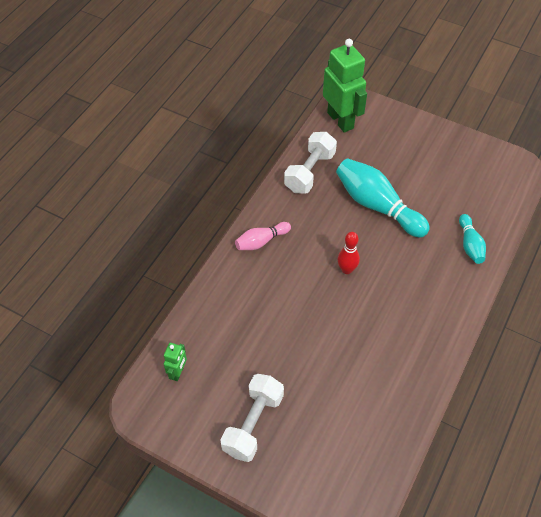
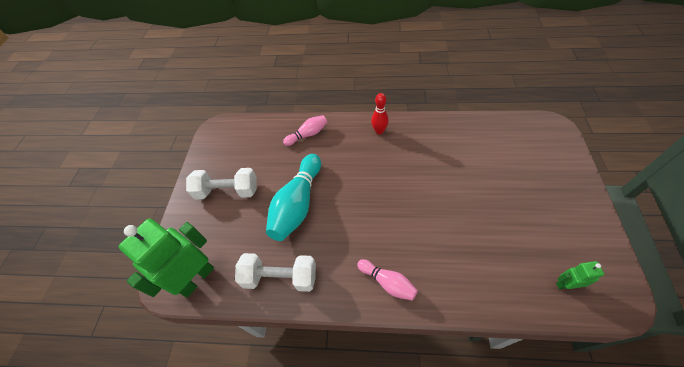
camera: 110 degrees left, 0 degrees up
white dumbbell [220,374,284,462] -> white dumbbell moved to [186,168,257,200]
red bowling pin [338,232,360,274] -> red bowling pin moved to [371,93,389,135]
turquoise bowling pin [459,214,486,264] -> pink bowling pin [283,115,327,146]

